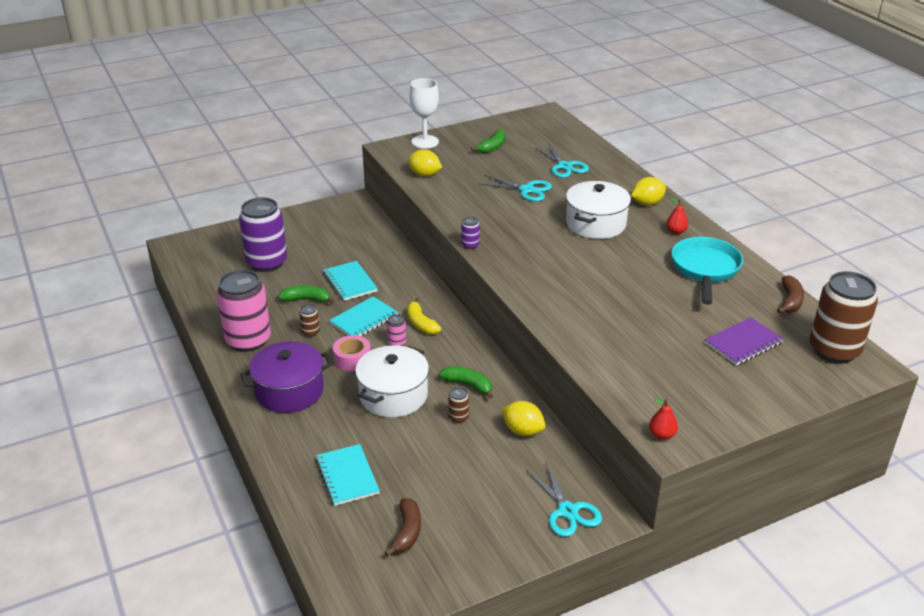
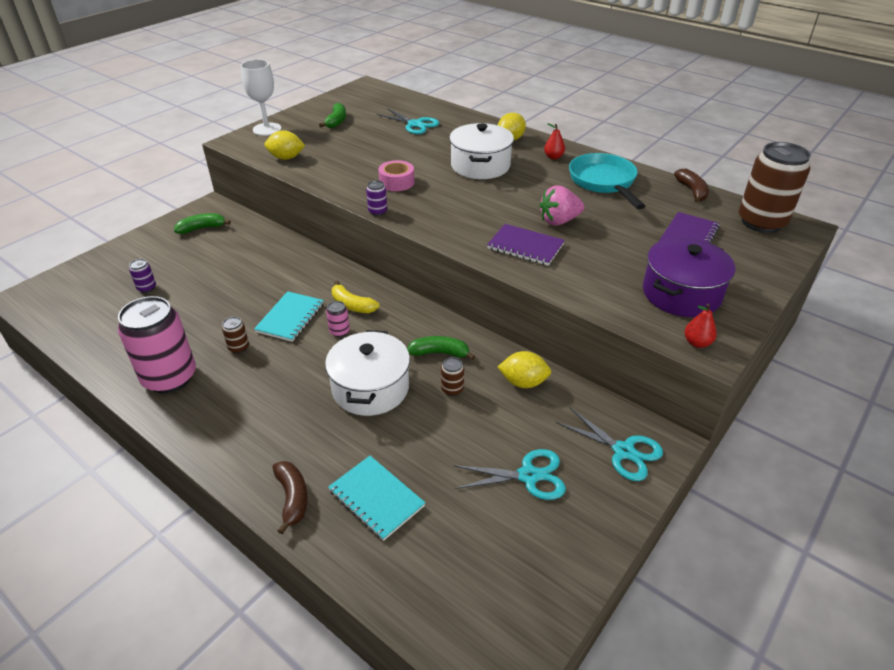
camera: 25 degrees left, 5 degrees up
purple can [239,197,287,272] -> purple can [129,259,156,293], size x0.41
purple pot [240,341,333,413] -> purple pot moved to [643,238,735,317]
green banana [278,285,334,303] -> green banana moved to [174,213,231,234]
turquoise notebook [323,261,378,301] -> none
pink tape [333,335,371,371] -> pink tape moved to [379,160,414,191]
brown banana [385,498,421,556] -> brown banana moved to [272,461,308,534]
turquoise scissors [478,175,552,201] -> turquoise scissors moved to [453,449,566,500]
none -> purple notebook [487,224,565,266]
none -> pink strawberry [539,185,584,226]

